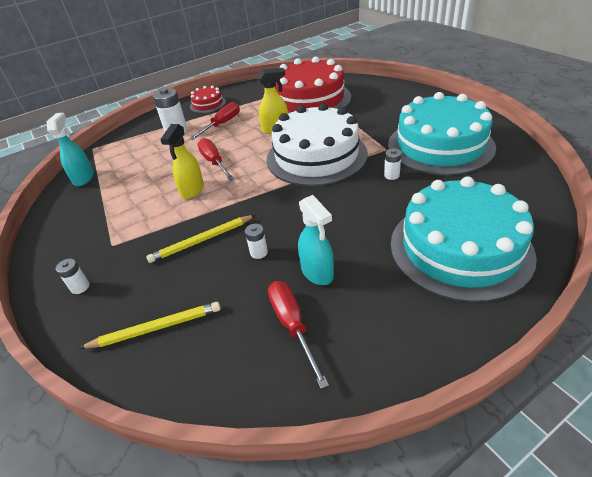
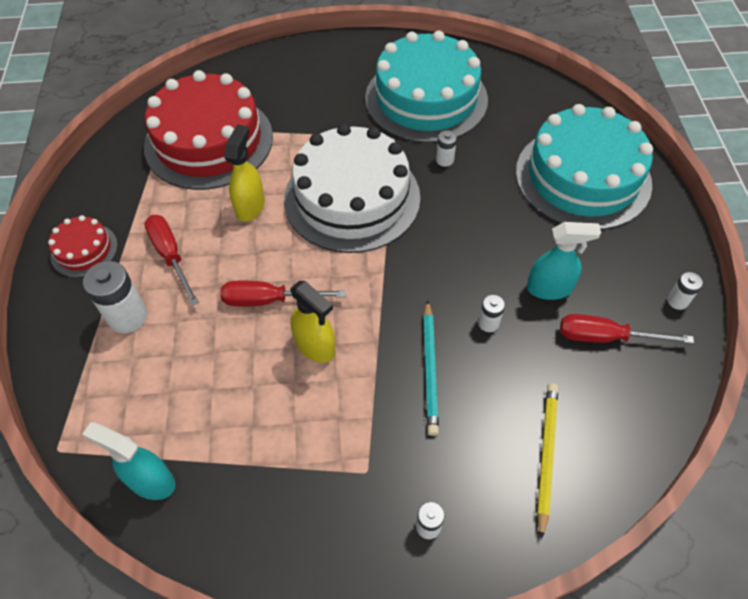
camera: 65 degrees left, 15 degrees up
yellow pencil [146,215,255,263] -> turquoise pencil [423,300,439,436]
none -> white battery [667,272,703,310]

